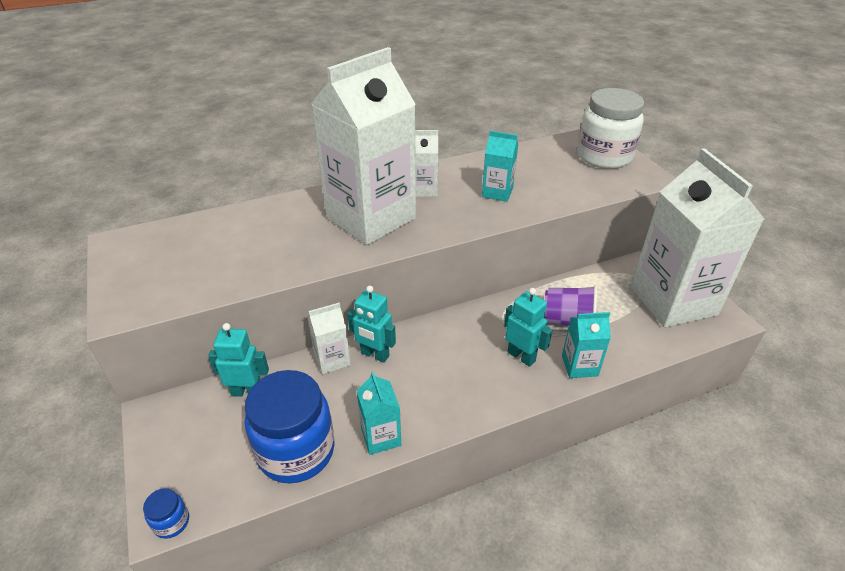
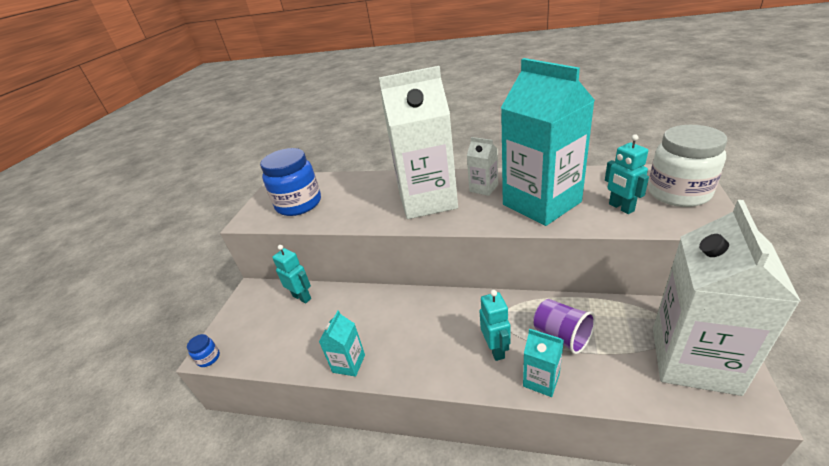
camera: 40 degrees right, 5 degrees down
blue jar [244,370,334,483] -> blue jar moved to [260,148,321,216]
white carton [307,303,351,374] -> none
turquoise robot [347,286,396,363] -> turquoise robot moved to [605,134,649,214]
turquoise carton [482,131,518,202] -> turquoise carton [501,58,595,226], size x2.33

